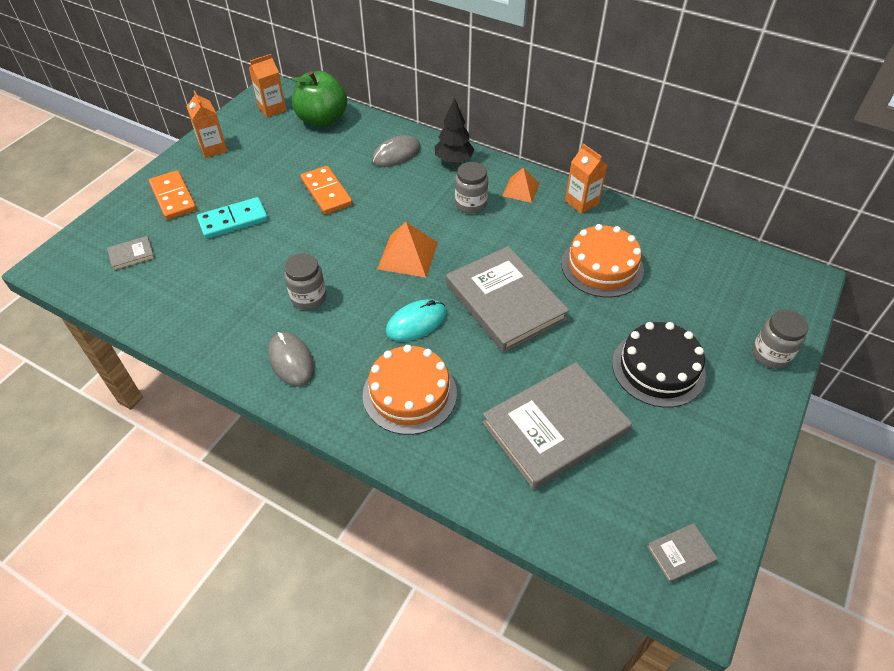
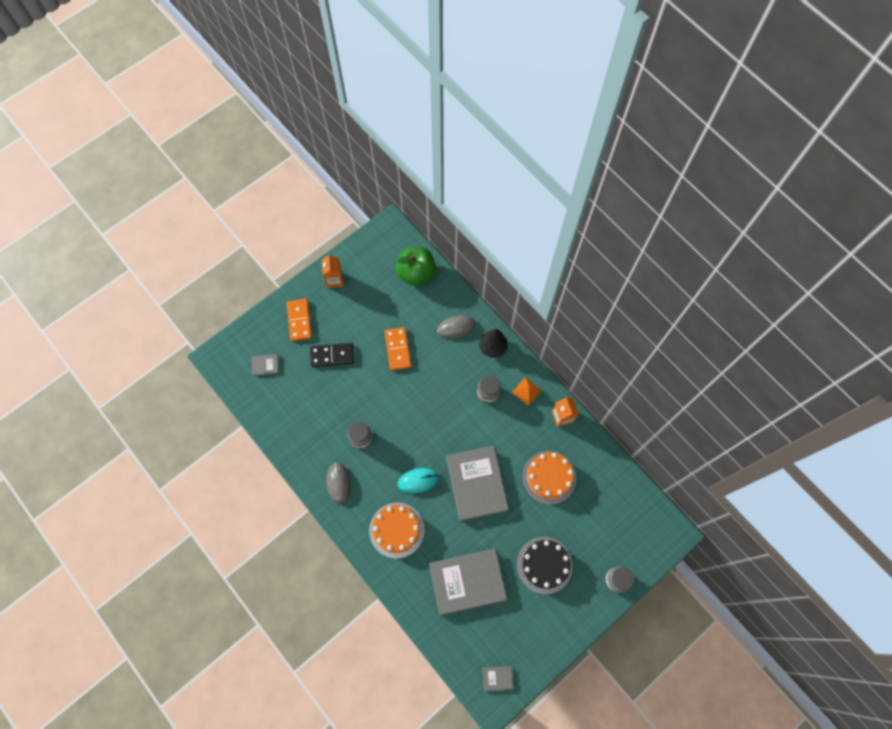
camera: 20 degrees right, 20 degrees up
turquoise domino [197,197,268,239] -> black domino [310,343,354,367]
orange carton [249,54,287,118] -> none
orange pyramid [377,222,438,278] -> none

